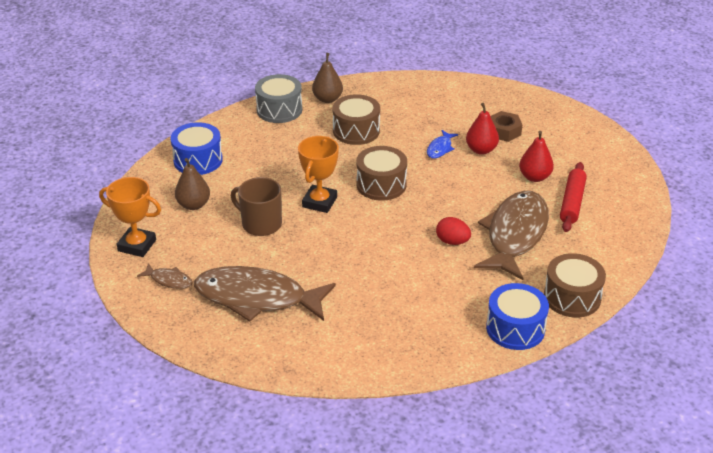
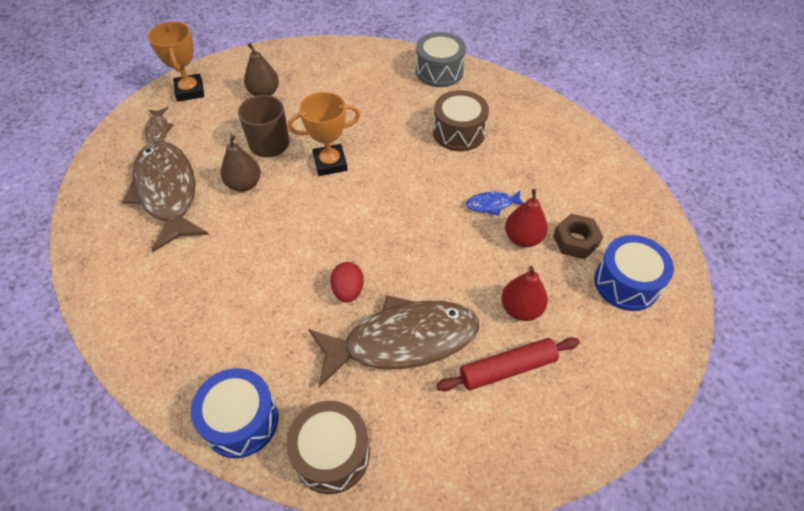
camera: 55 degrees right, 15 degrees up
blue drum [170,122,223,175] -> blue drum moved to [594,235,674,311]
brown pear [312,53,343,103] -> brown pear moved to [221,135,261,192]
brown drum [356,146,407,201] -> none

